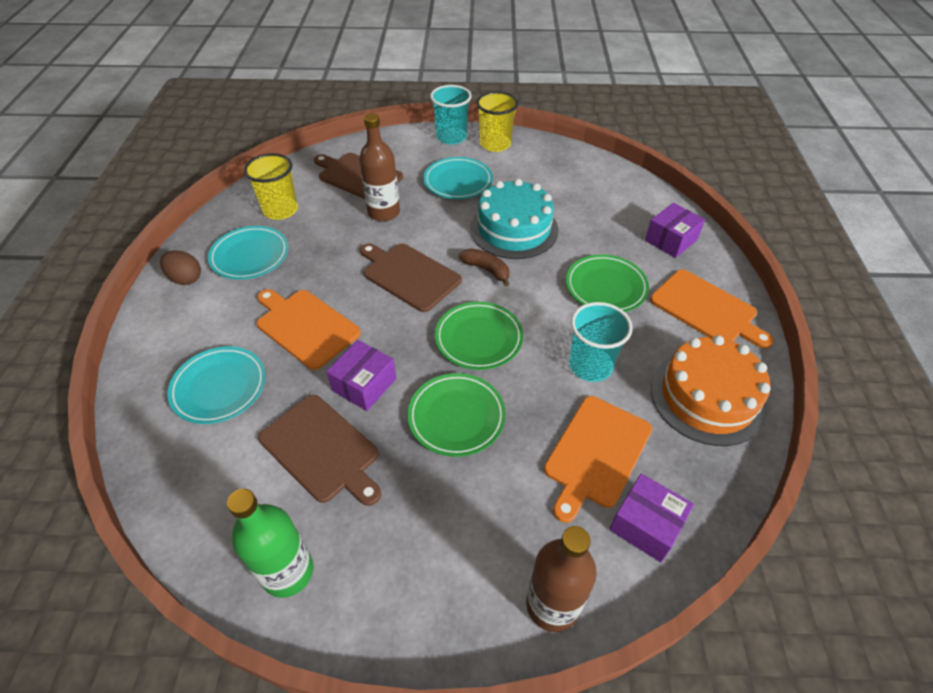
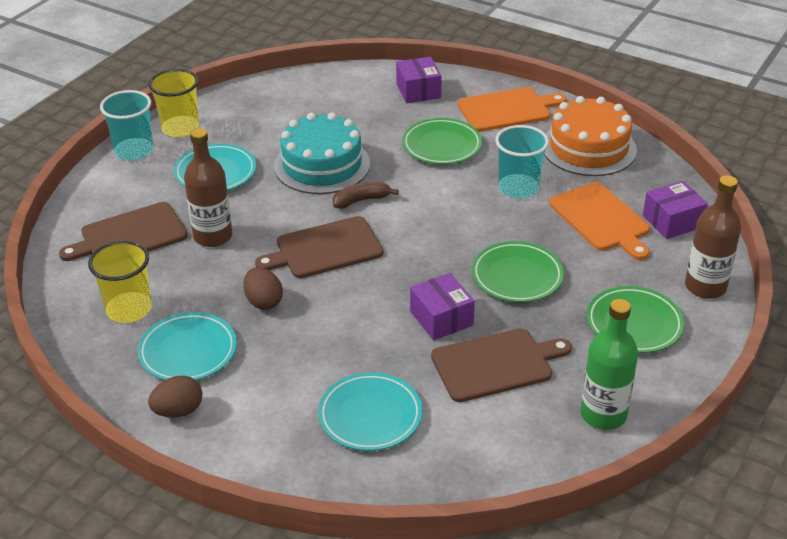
camera: 60 degrees left, 10 degrees down
orange cutting board [257,289,361,370] -> none
green plate [435,302,523,370] -> green plate moved to [587,286,684,353]
none -> brown egg [243,267,283,310]

